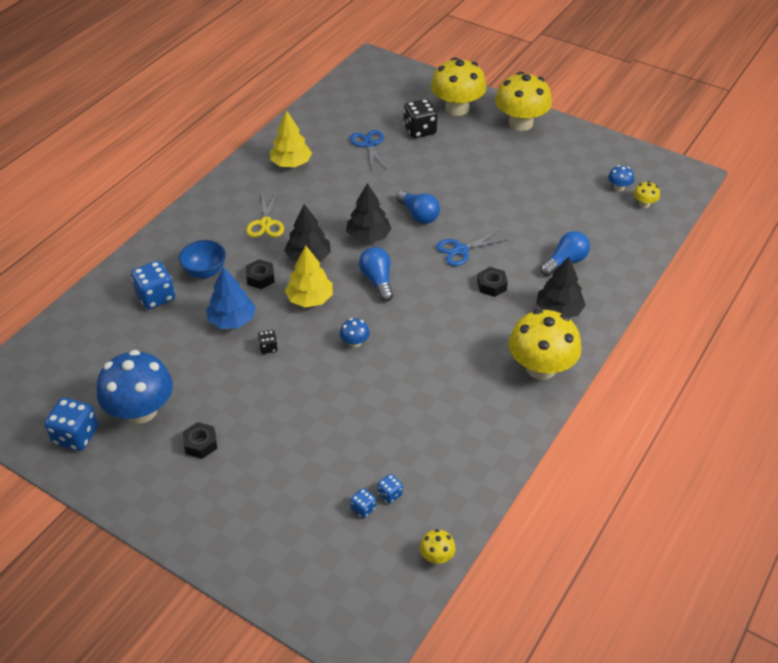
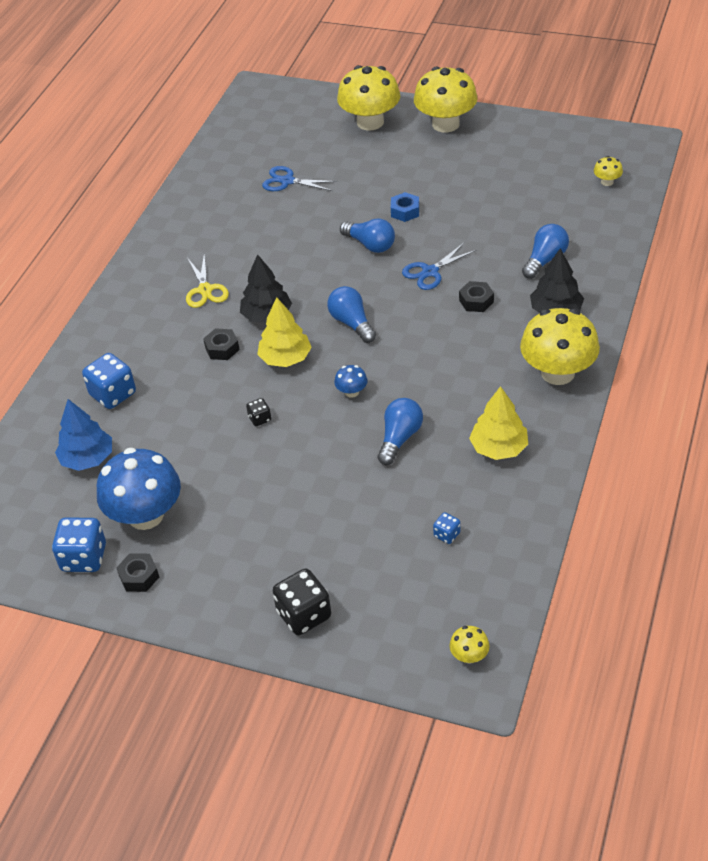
camera: 10 degrees left, 0 degrees up
blue bowl [179,240,226,278] -> none
black nut [183,422,217,459] -> black nut moved to [116,553,159,592]
blue tree [206,267,256,329] -> blue tree moved to [55,399,112,471]
yellow tree [270,110,312,167] -> yellow tree moved to [469,386,528,460]
black tree [346,183,391,243] -> none
blue scissors [350,130,387,171] -> blue scissors turned 45 degrees counterclockwise [262,166,337,191]
blue dice [350,488,376,518] -> none
black dice [403,99,438,138] -> black dice moved to [273,568,331,635]
yellow mushroom [420,529,455,564] -> yellow mushroom moved to [450,626,490,664]
blue mushroom [608,165,634,191] -> none
none -> blue light bulb [378,398,423,465]
none -> blue nut [391,192,419,222]

